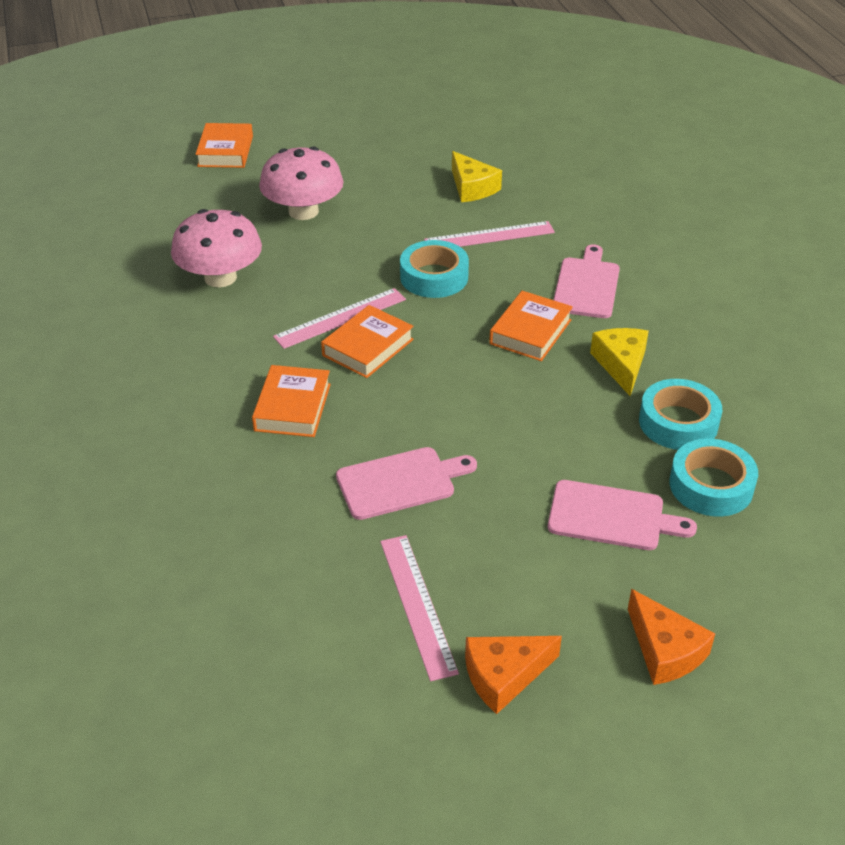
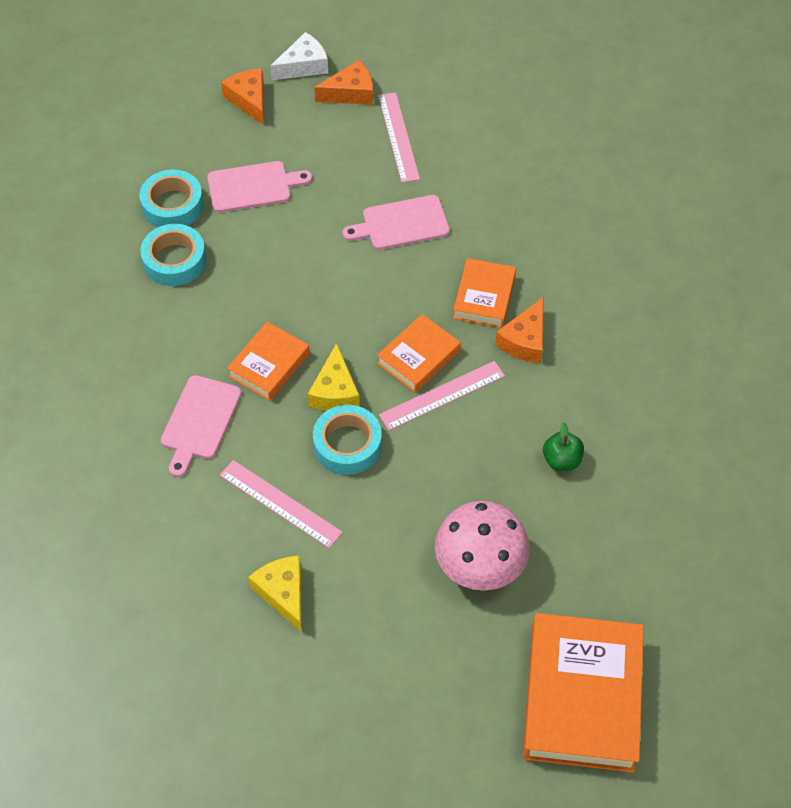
camera: 175 degrees left, 15 degrees up
pink mushroom [171,209,262,287] -> green apple [543,422,584,471]
orange book [196,123,253,168] -> orange book [523,613,644,772], size x1.83
pink ruler [424,221,555,247] -> pink ruler turned 45 degrees clockwise [220,460,343,548]
pink cutting board [548,480,697,550] -> pink cutting board turned 150 degrees clockwise [207,161,312,212]
yellow cheese [590,328,649,396] -> yellow cheese moved to [308,343,360,411]
none -> white cheese [270,32,328,80]
none -> orange cheese [495,297,544,363]

